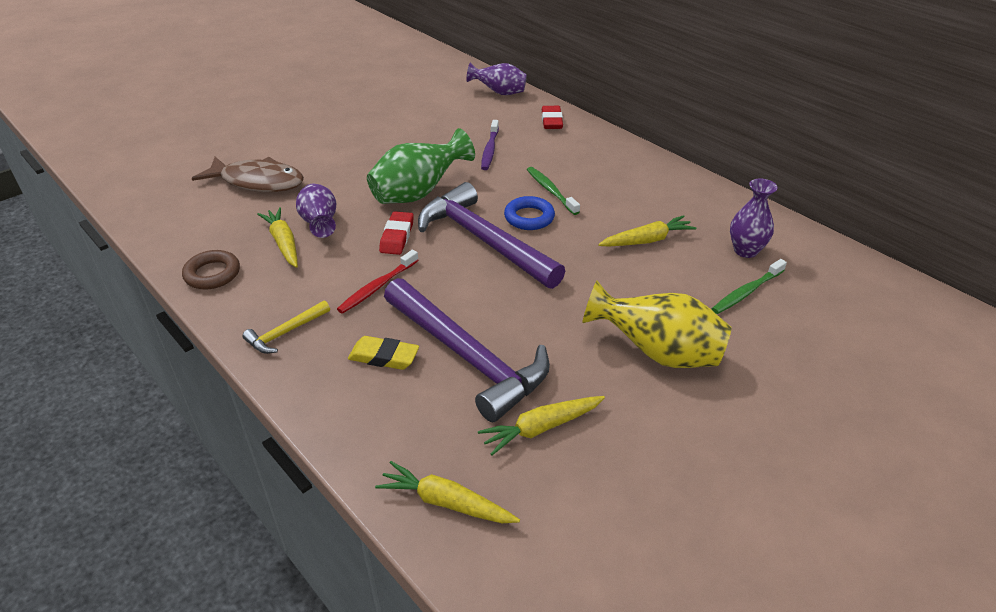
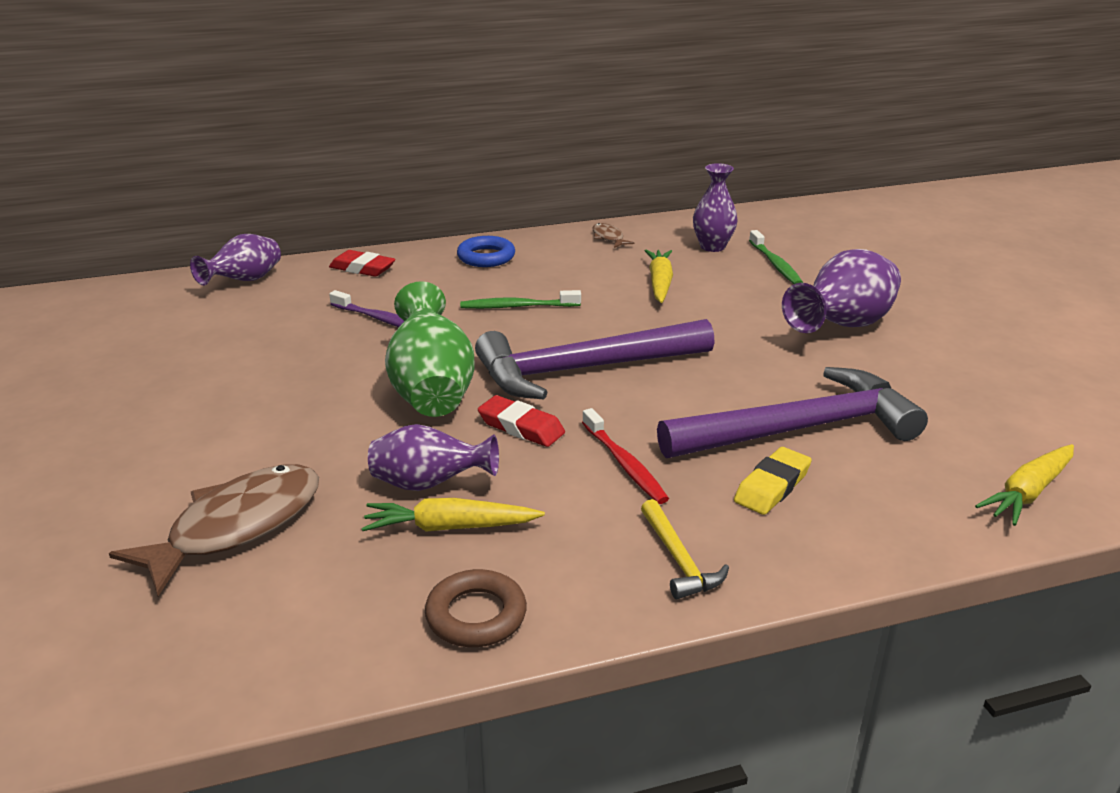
camera: 65 degrees left, 10 degrees down
yellow carrot [478,396,605,455] -> none
blue ring [504,196,555,230] -> blue ring moved to [457,236,515,267]
yellow vase [582,281,732,368] -> purple vase [782,249,901,333]
none -> brown fish [592,223,634,248]

